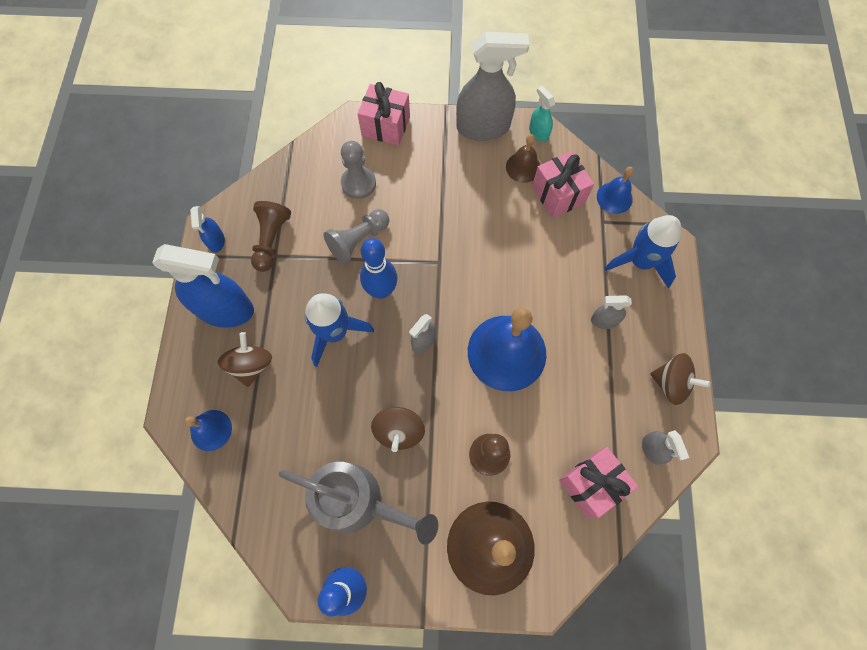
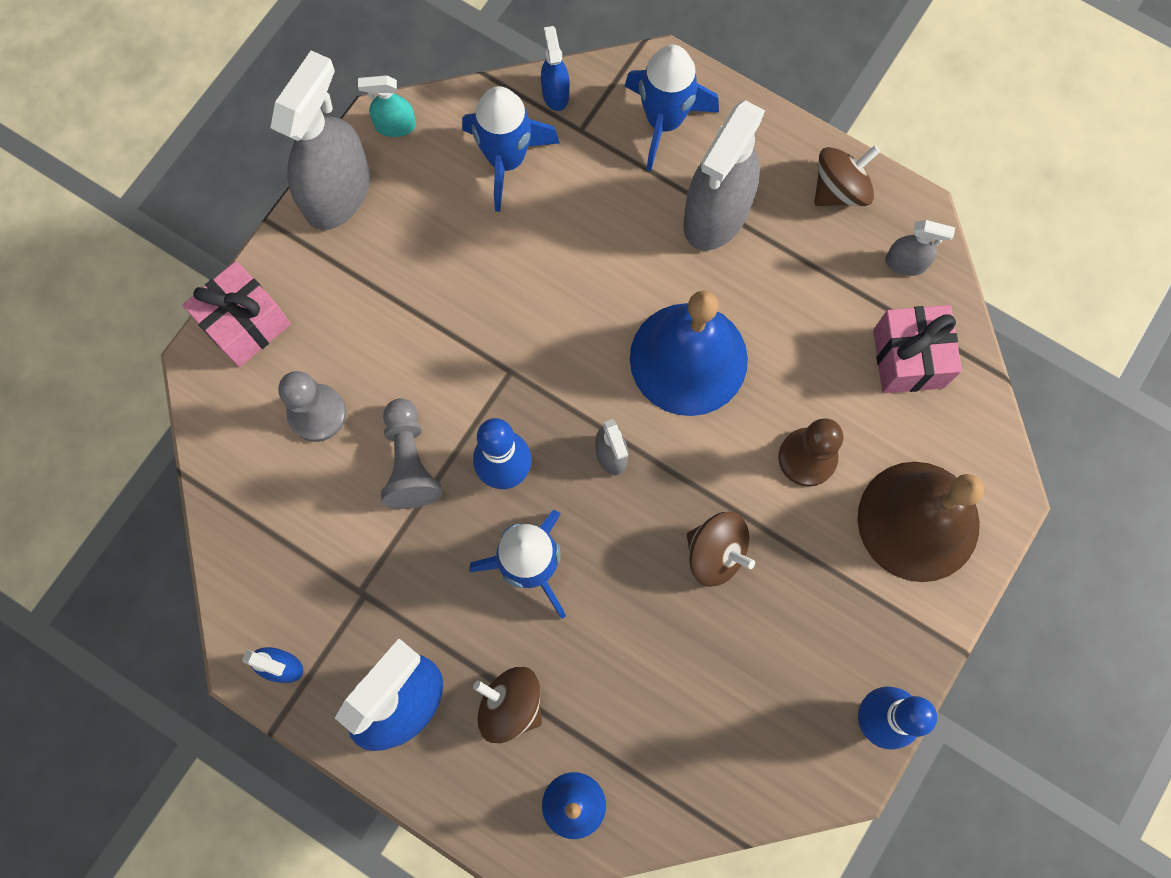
camera: 60 degrees left, 5 degrees up
brown pawn [251,201,291,272] -> none
grey watering can [279,462,438,545] -> none
brown bell [506,134,540,183] -> none
pink gift [532,151,594,218] -> blue rocket [462,86,560,212]
grey spray bottle [591,295,632,329] -> grey spray bottle [683,100,765,251], size x2.12
blue bell [597,167,634,214] -> blue spray bottle [541,26,570,111]

